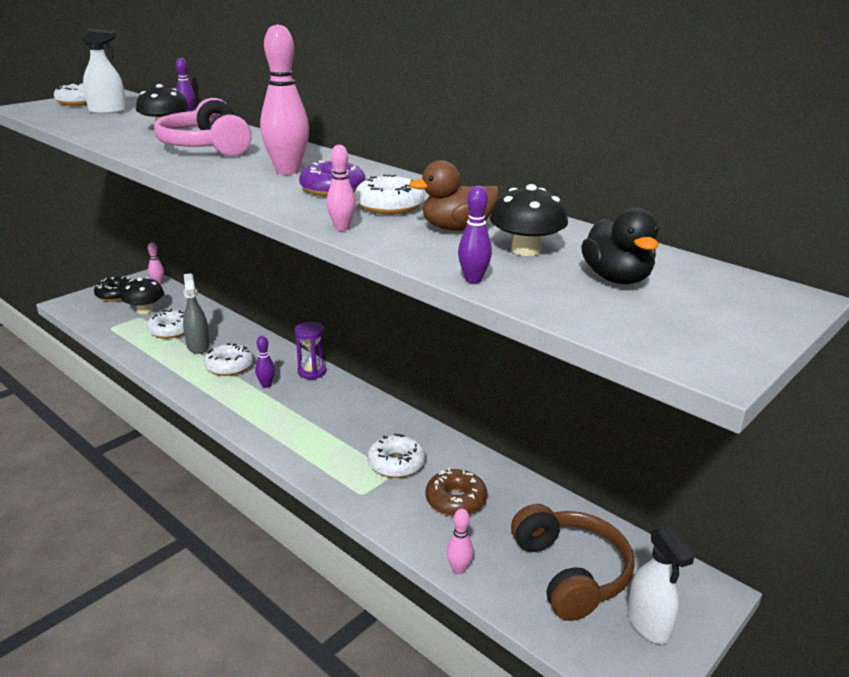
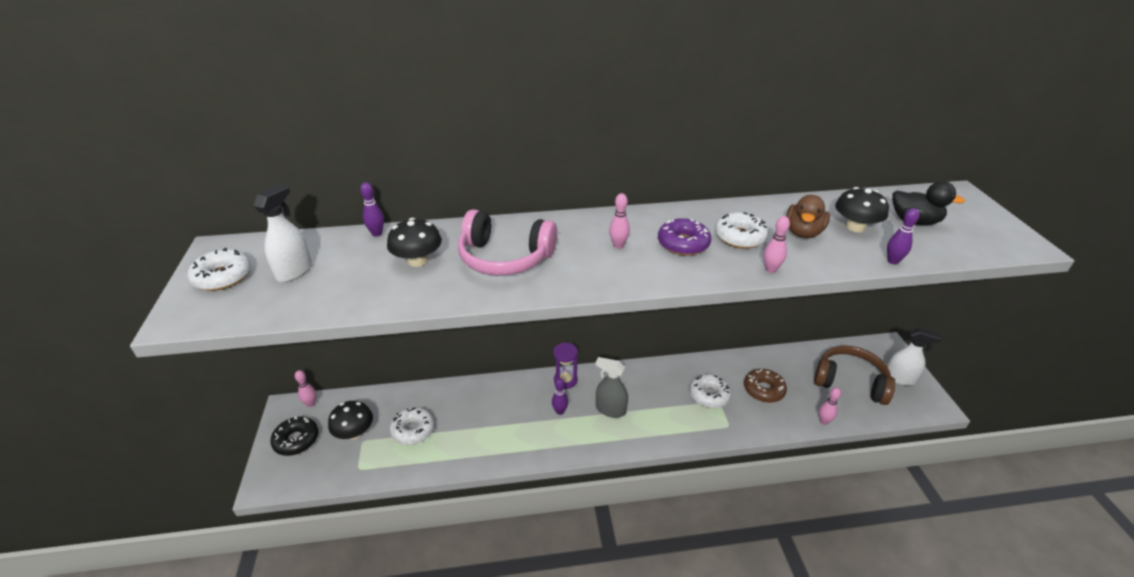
camera: 50 degrees left, 10 degrees up
grey spray bottle [183,273,210,354] -> grey spray bottle moved to [596,357,628,418]
white donut [204,343,253,376] -> none
pink bowling pin [260,24,309,174] -> pink bowling pin [609,193,630,249], size x0.50

